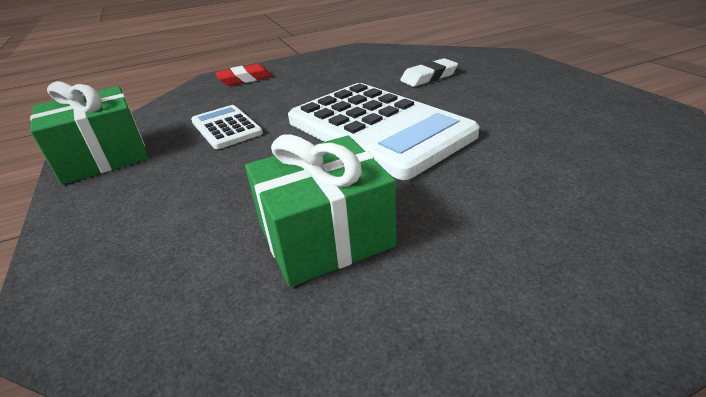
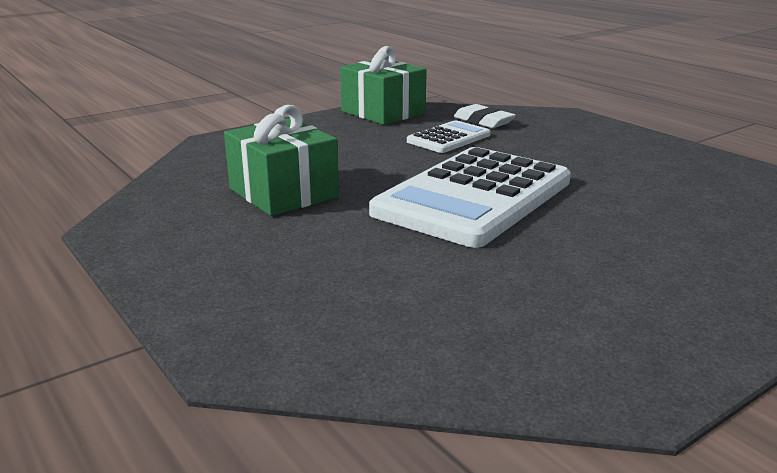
camera: 75 degrees right, 10 degrees down
red eraser [215,64,272,86] -> none
white eraser [400,58,458,87] -> white eraser moved to [454,104,516,128]

